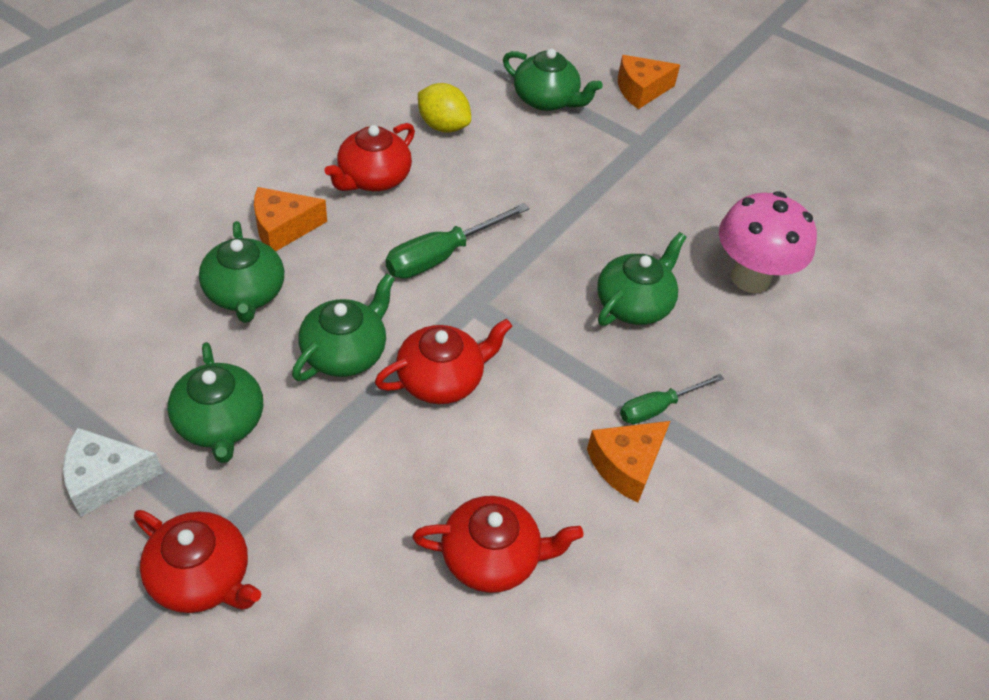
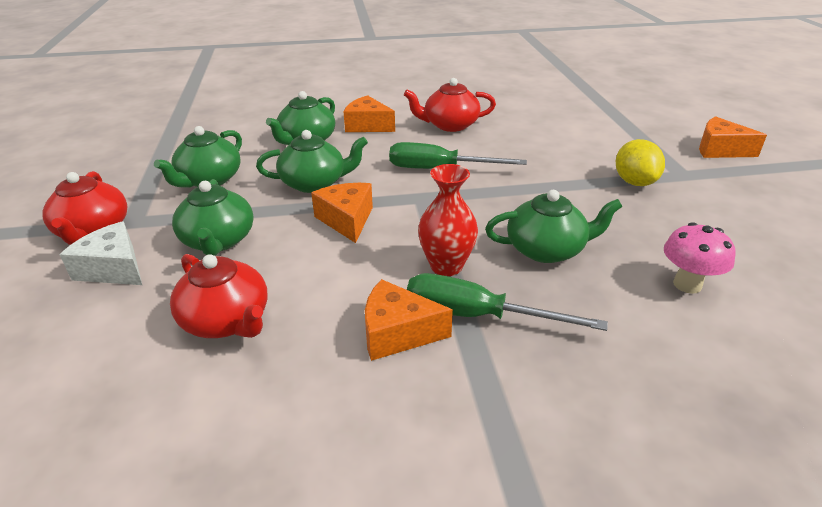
camera: 50 degrees right, 15 degrees down
white cheese [63,428,163,517] -> white cheese moved to [59,221,142,285]
red teapot [375,319,513,404] -> orange cheese [311,183,373,243]
yellow lemon [418,83,471,133] -> yellow lemon moved to [616,139,665,186]
green teapot [503,49,603,111] -> green teapot moved to [172,179,254,256]
green screwdriver [620,374,724,424] -> green screwdriver [407,273,608,331], size x1.55
pink mushroom [719,191,817,293] -> pink mushroom [664,222,736,294], size x0.62
none -> red vase [418,164,478,276]

